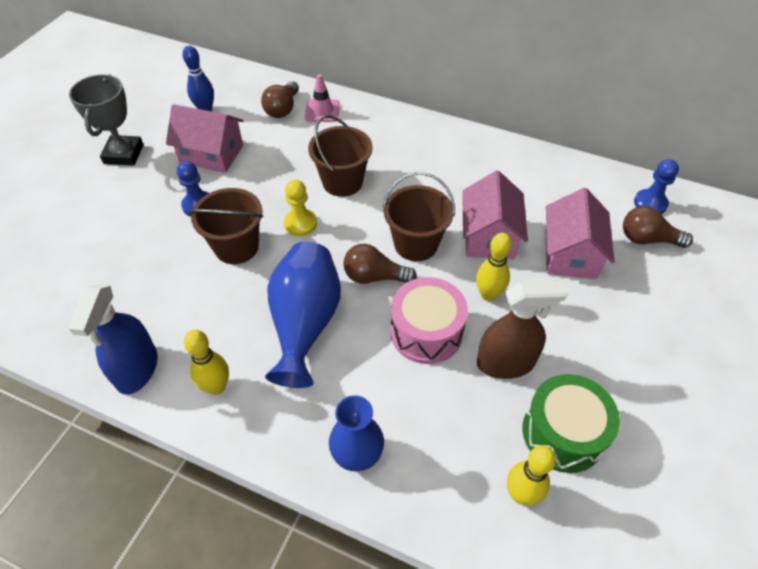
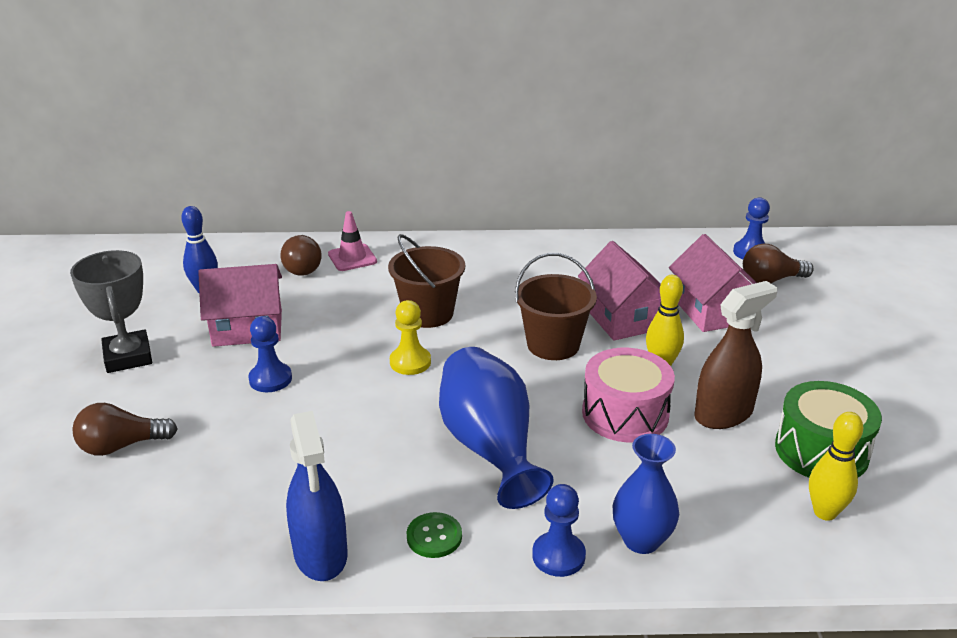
camera: 25 degrees left, 20 degrees down
yellow bowling pin [184,330,229,395] -> green button [407,512,462,558]
brown bucket [189,188,263,264] -> none
brown light bulb [343,244,417,284] -> brown light bulb moved to [72,403,177,456]
none -> blue pawn [532,484,586,577]

